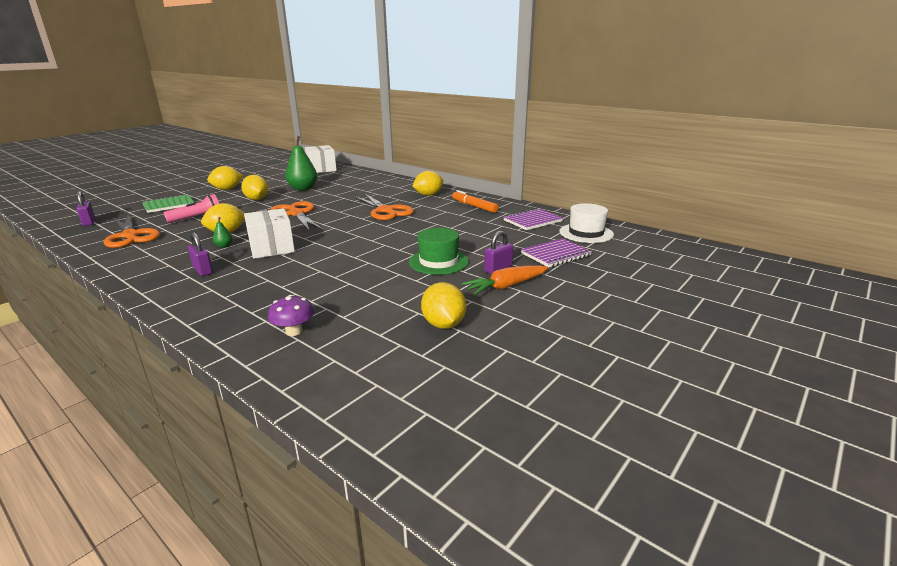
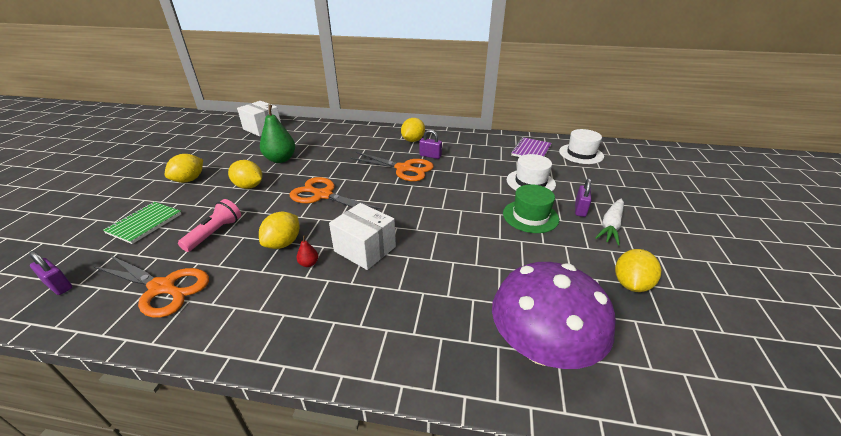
camera: 30 degrees left, 10 degrees up
purple padlock [188,232,213,276] -> purple padlock moved to [419,130,442,159]
green pear [213,217,233,248] -> red pear [297,235,318,267]
purple mushroom [268,295,314,336] -> purple mushroom [492,262,616,369], size x2.41
yellow lemon [421,282,466,329] -> yellow lemon turned 75 degrees clockwise [615,249,661,292]
orange marker [452,190,499,213] -> none
orange carrot [462,265,549,295] -> white carrot [595,199,624,246]
purple notebook [521,238,592,267] -> none
none -> white hat [507,154,556,191]

